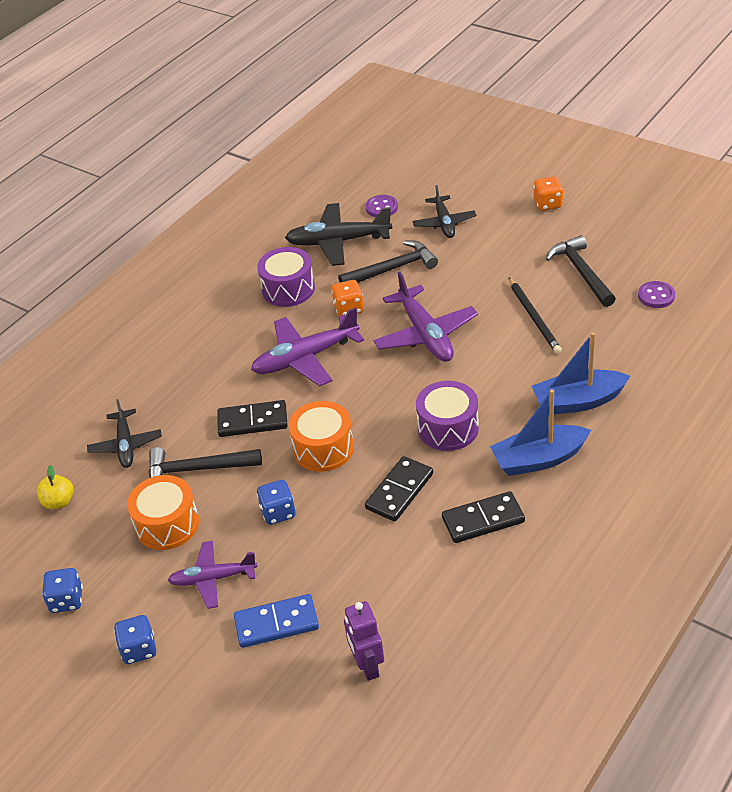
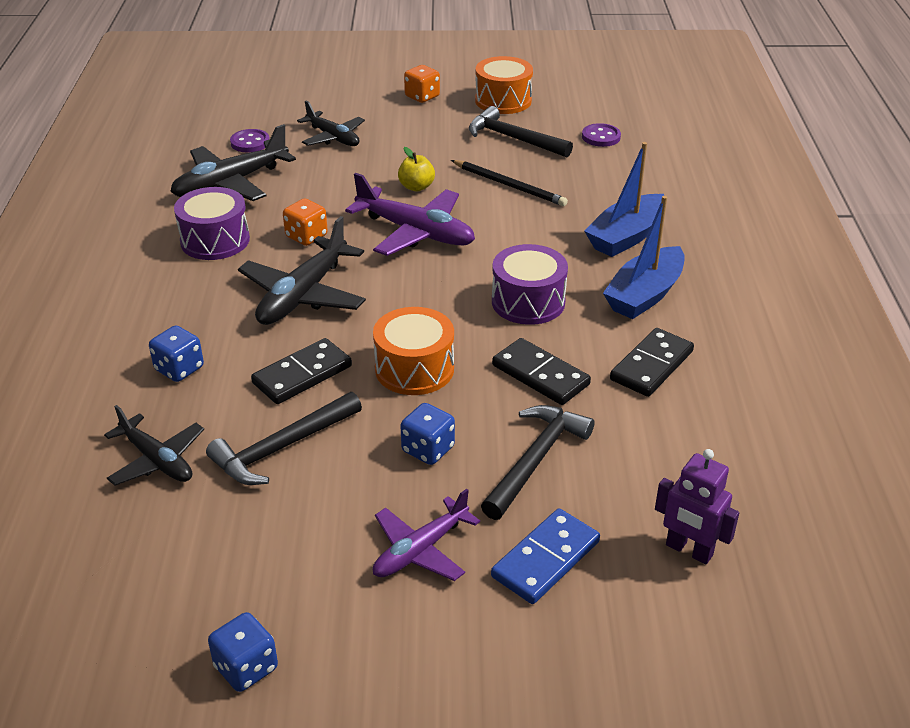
camera: 40 degrees left, 5 degrees down
yellow apple [37,465,73,509] -> yellow apple moved to [398,147,435,191]
blue dice [114,615,156,664] -> blue dice moved to [149,325,204,382]
orange drum [127,475,199,550] -> orange drum moved to [475,56,533,114]
purple plane [251,307,364,386] -> black plane [238,216,366,325]
black hammer [338,241,438,283] -> black hammer moved to [481,405,595,520]
black domino [365,456,433,522] -> black domino turned 45 degrees counterclockwise [492,338,591,405]

